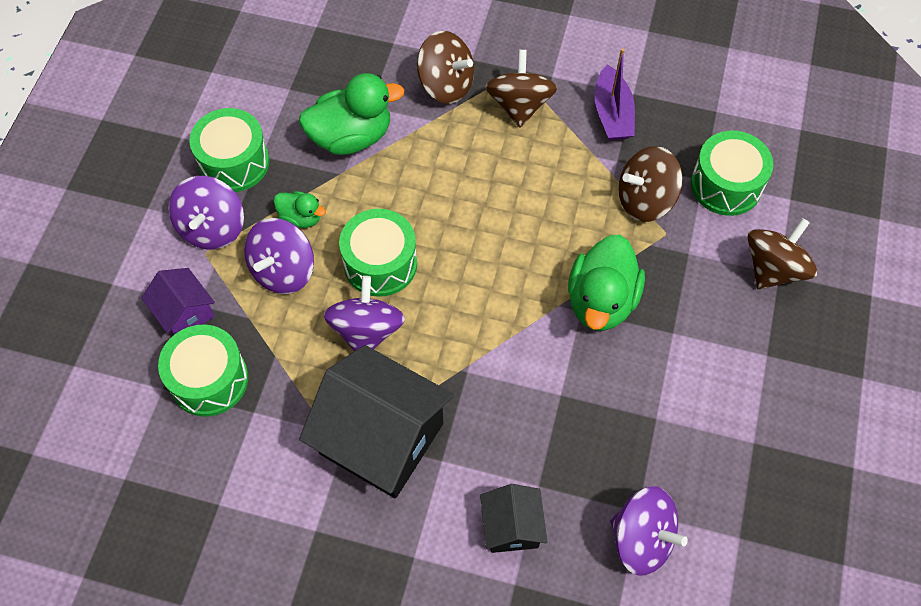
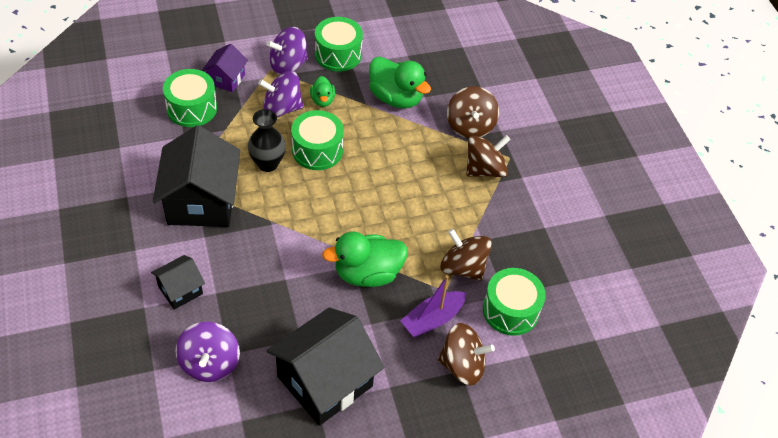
camera: 55 degrees right, 10 degrees down
purple spinning top [324,276,405,351] -> black vase [248,109,286,172]
purple boat [595,48,635,140] -> purple boat moved to [400,275,467,337]
none -> black house [266,307,385,426]

